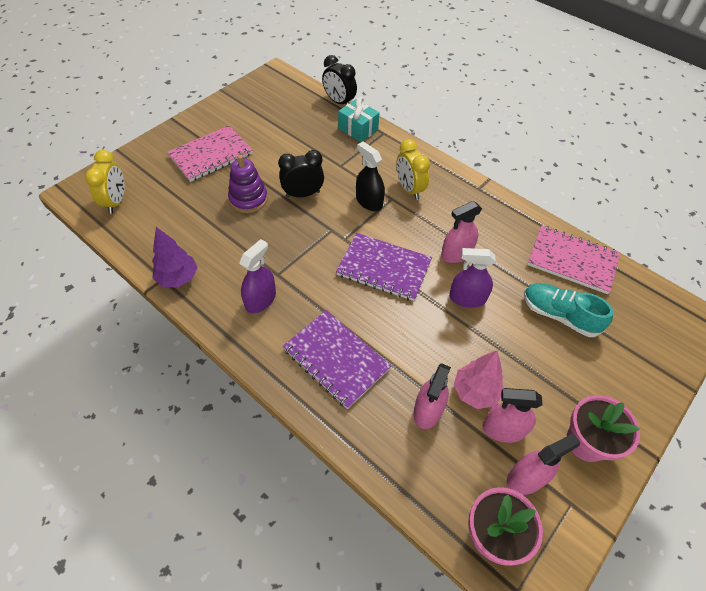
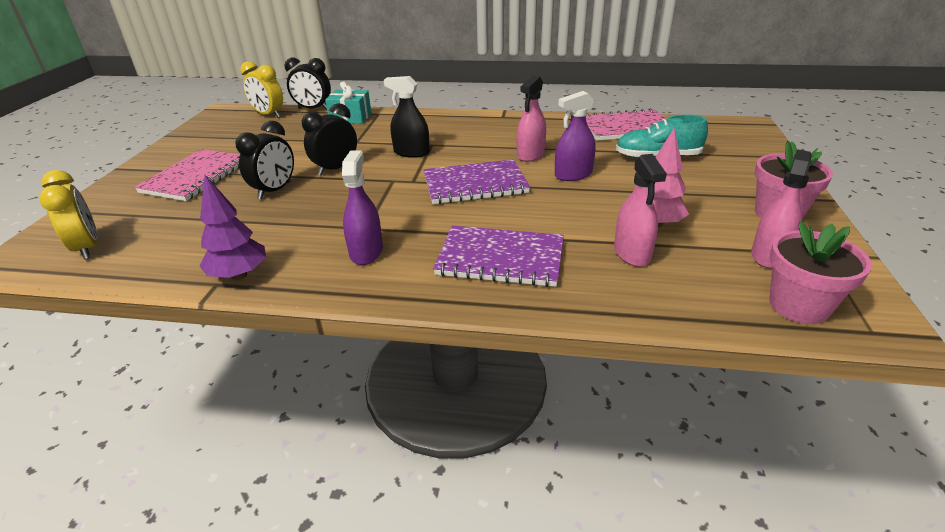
camera: 30 degrees left, 20 degrees down
purple stacking toy [228,155,268,213] -> black clock [236,121,294,199]
yellow clock [396,139,430,200] -> yellow clock moved to [240,61,283,118]
pink spray bottle [482,388,542,443] -> none

